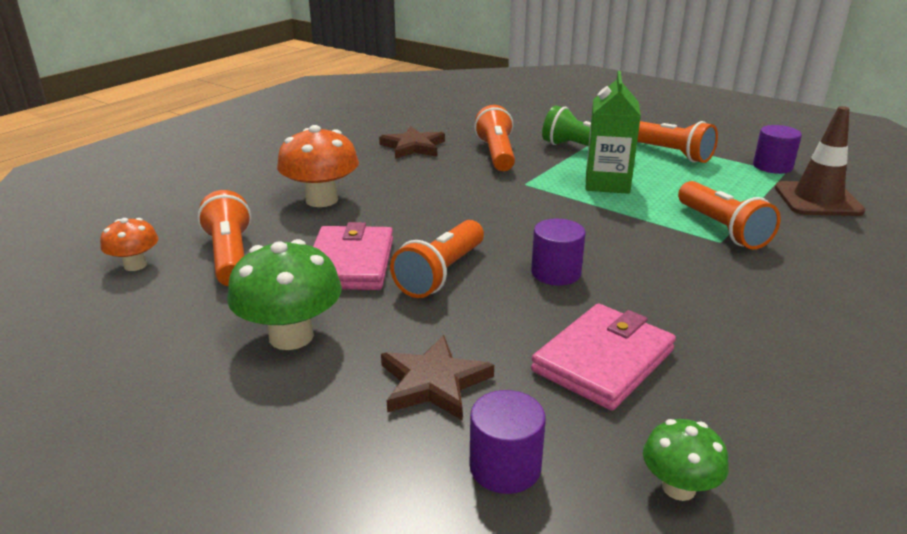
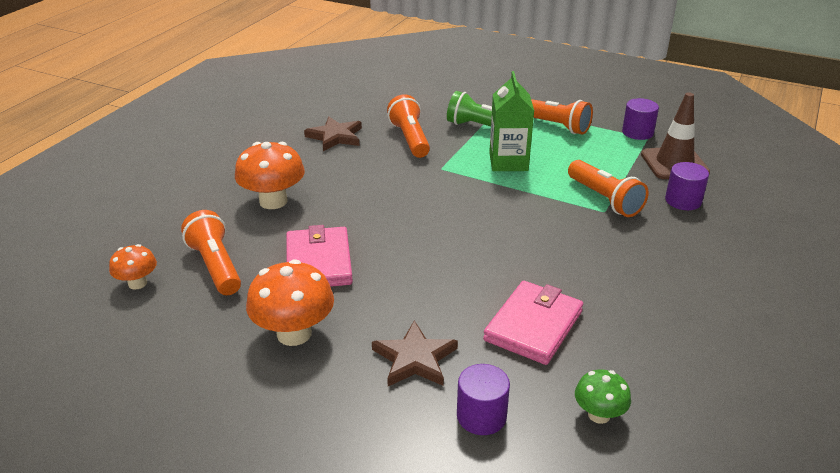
camera: 10 degrees left, 5 degrees up
green mushroom [227,239,342,350] -> orange mushroom [246,259,334,346]
orange flashlight [390,220,484,298] -> none
purple cylinder [531,219,586,285] -> purple cylinder moved to [665,162,709,210]

